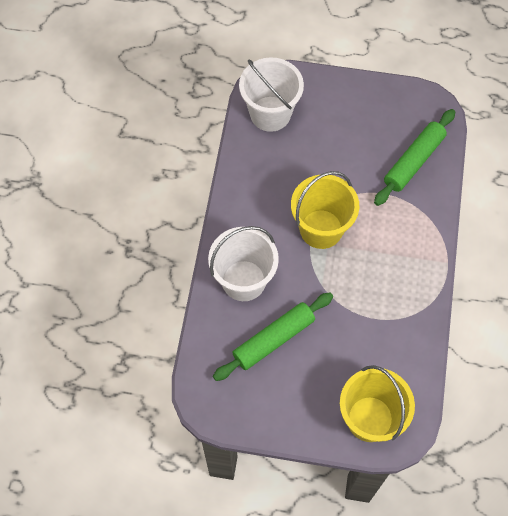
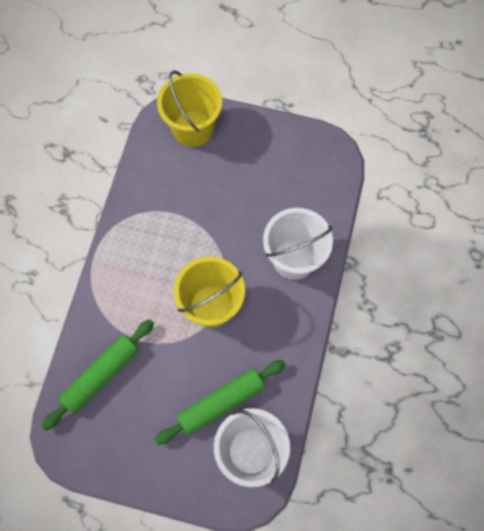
camera: 175 degrees left, 5 degrees up
green rolling pin [213,292,333,381] -> green rolling pin moved to [154,360,286,445]

